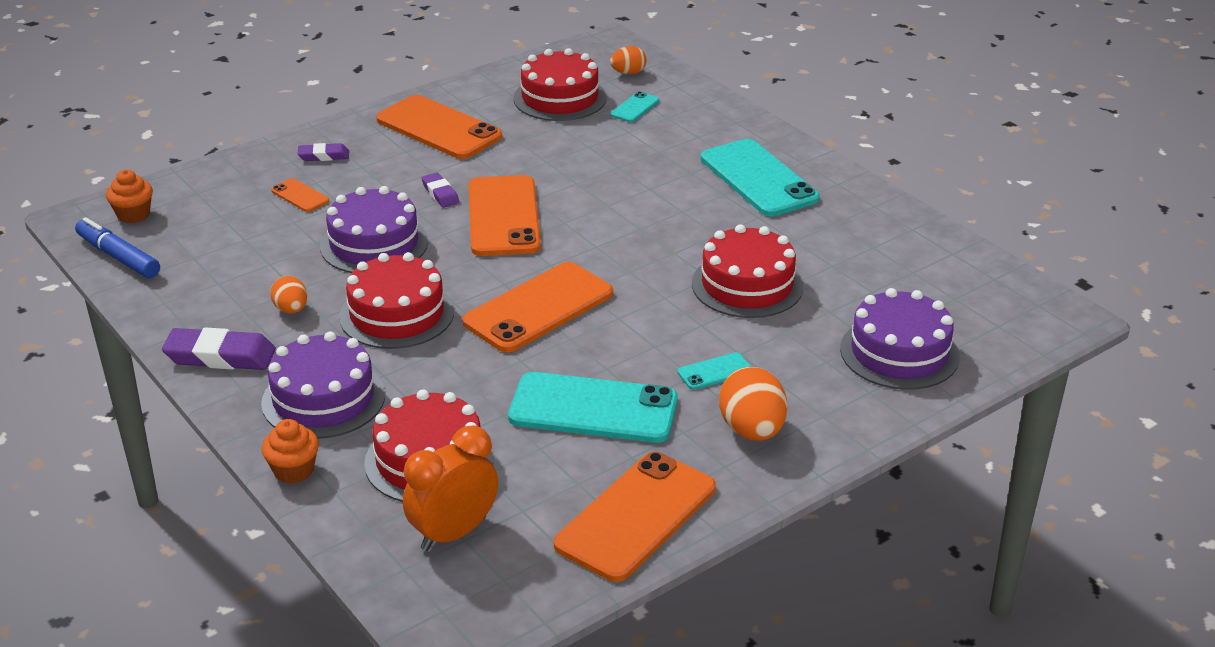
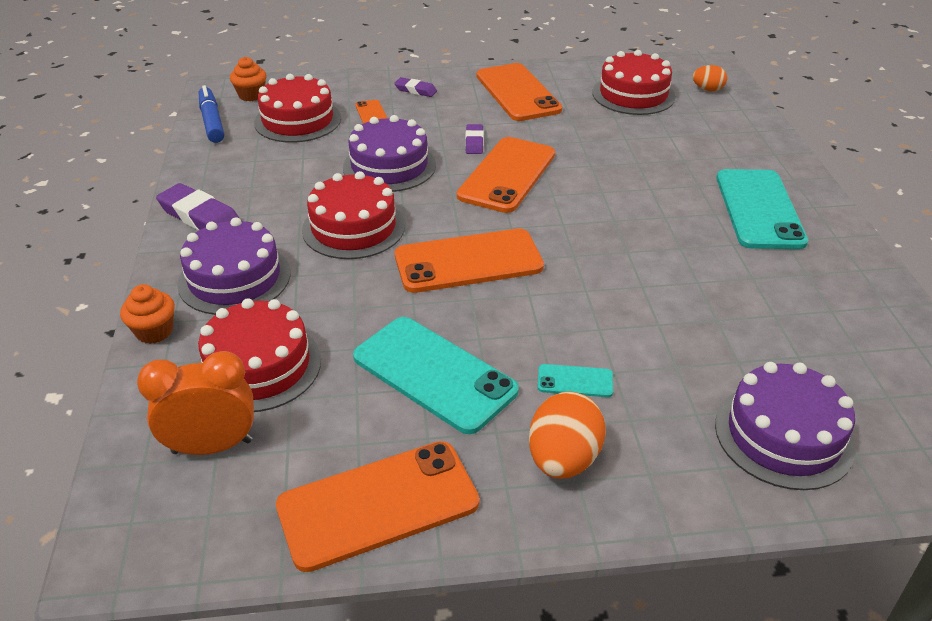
camera: 30 degrees right, 5 degrees up
orange egg [270,276,307,314] -> none
turquoise phone [610,91,660,122] -> none
red cake [692,224,803,318] -> red cake moved to [254,74,341,143]

